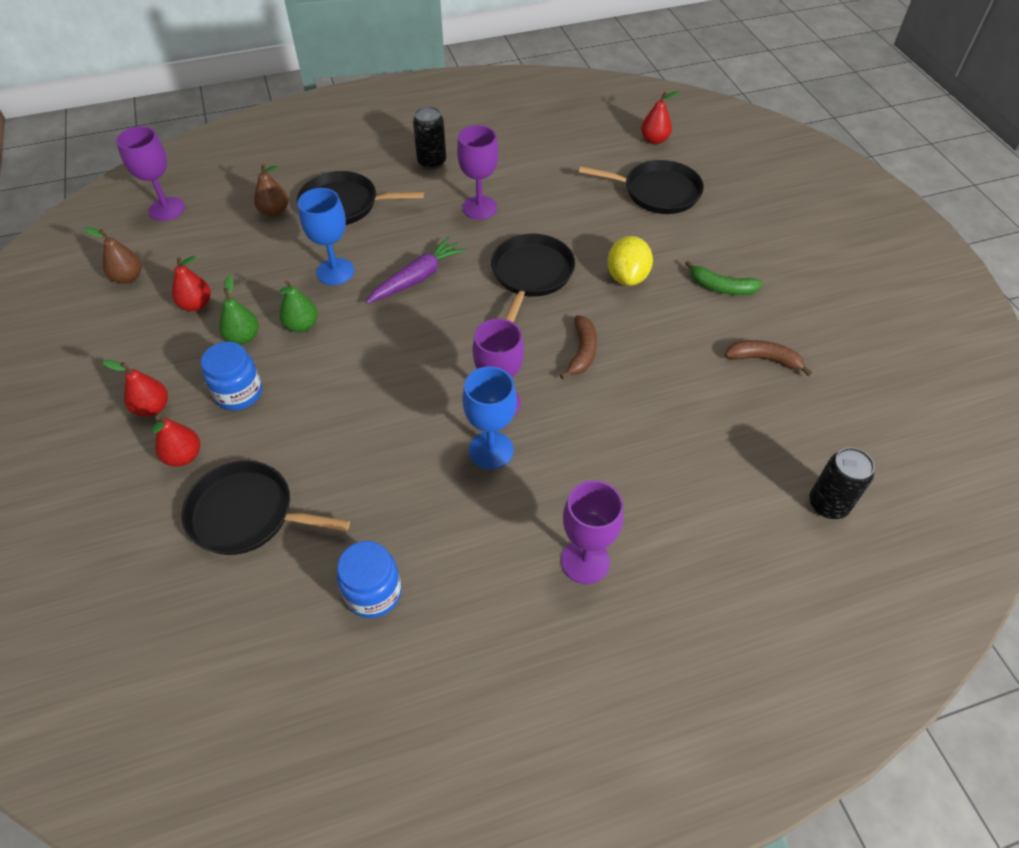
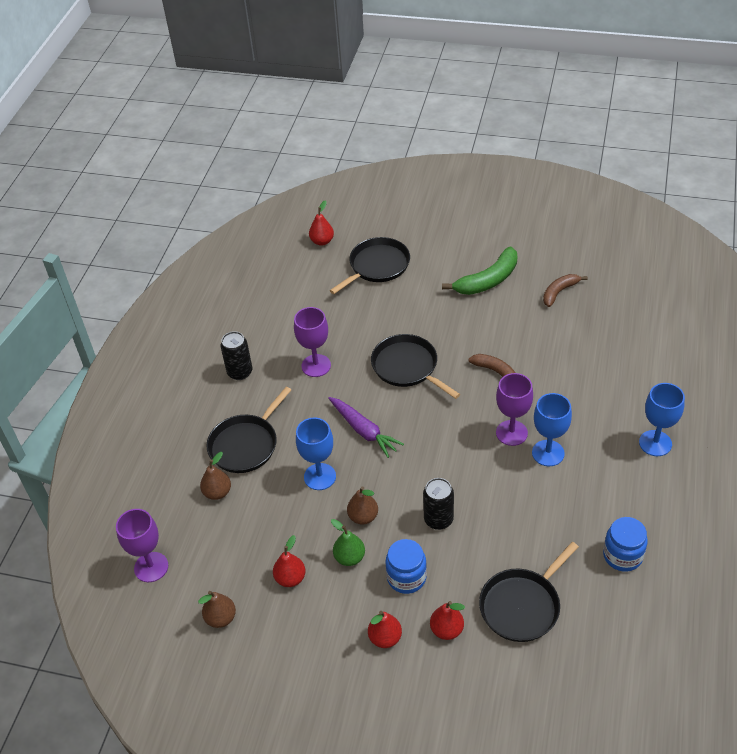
camera: 55 degrees left, 5 degrees down
green pear [279,280,318,333] -> brown pear [347,486,378,524]
purple carrot [366,237,466,304] -> purple carrot turned 150 degrees clockwise [328,397,404,458]
purple goblet [561,480,624,584] -> blue goblet [639,383,685,456]
yellow lemon [607,236,653,286] -> none
green banana [685,260,763,295] -> green banana [442,247,518,295], size x1.59
black can [809,447,875,519] -> black can moved to [423,478,454,530]

